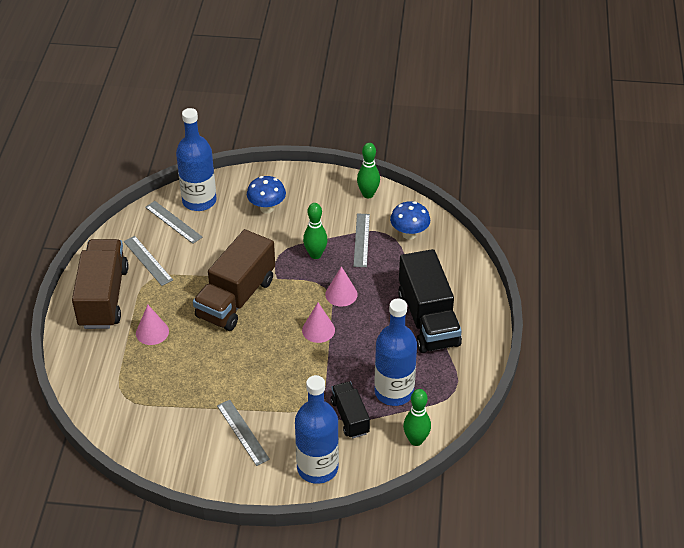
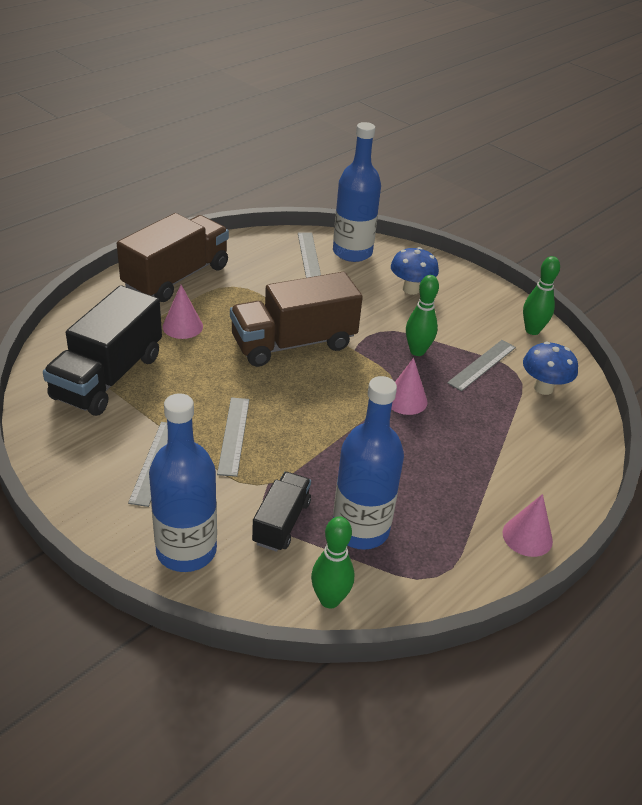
camera: 35 degrees right, 5 degrees down
grey ruler [124,236,173,286] -> grey ruler moved to [217,397,250,477]
pink cone [302,303,335,343] -> pink cone moved to [503,494,553,557]
black truck [398,249,462,353] -> black truck moved to [43,285,162,416]

